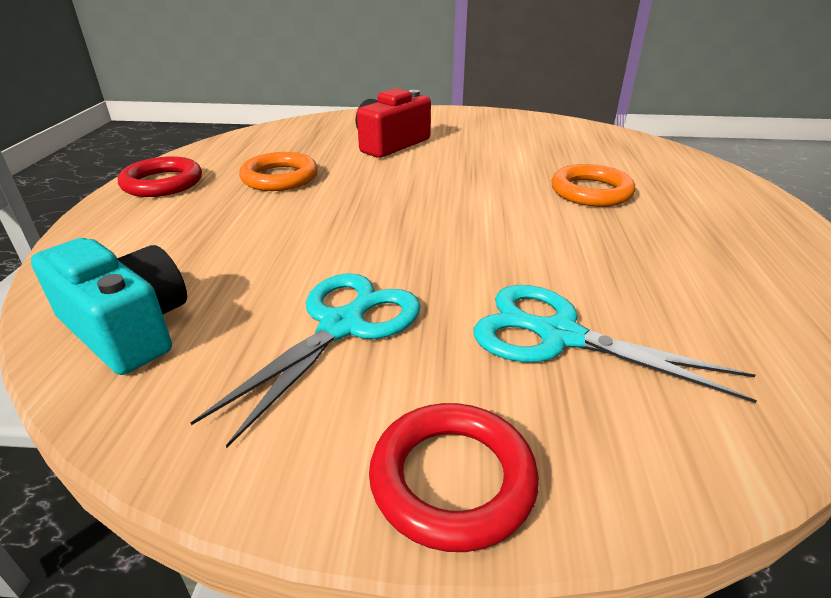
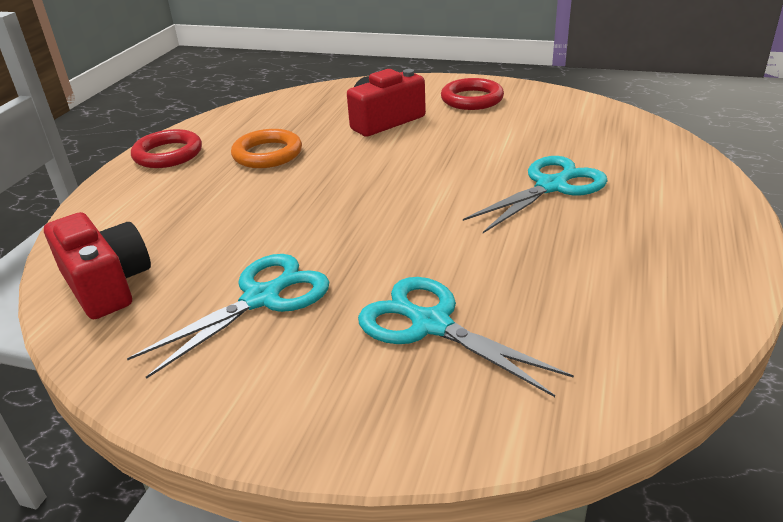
camera: 15 degrees right, 0 degrees up
turquoise camera [31,238,187,375] -> red camera [44,212,151,319]
red ring [369,403,539,552] -> red ring moved to [441,78,504,110]
orange ring [551,164,635,207] -> turquoise scissors [463,156,608,233]

